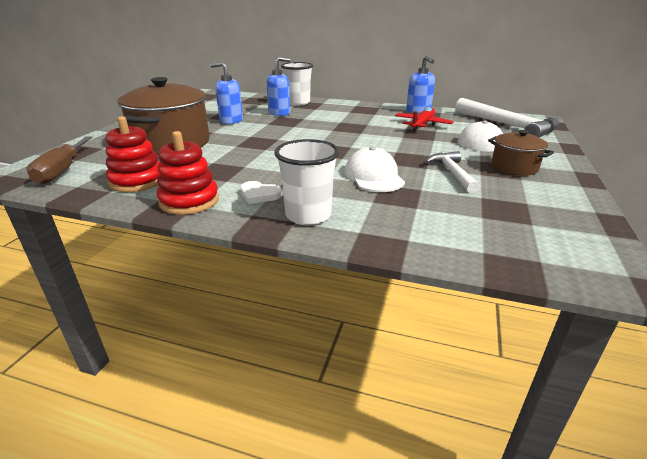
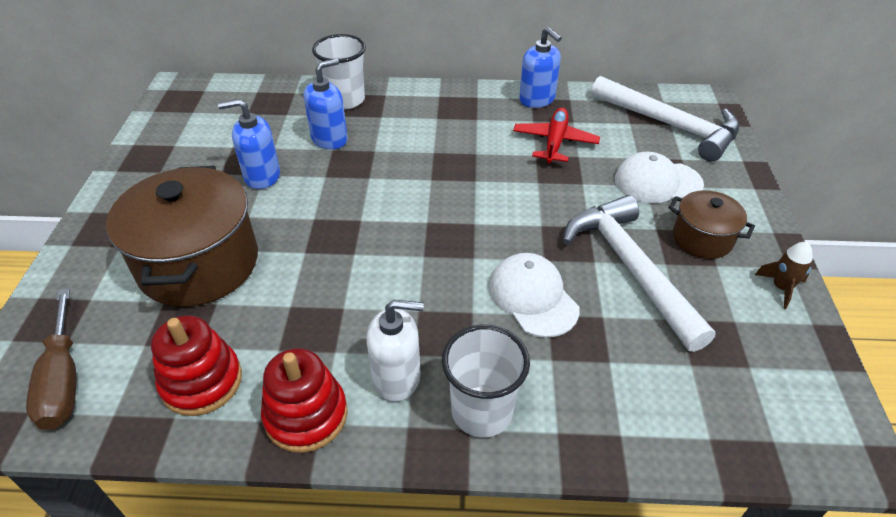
camera: 15 degrees left, 15 degrees up
white heart [240,181,282,204] -> white soap dispenser [367,300,424,402]
white hammer [425,151,480,193] -> white hammer [563,195,715,352], size x1.75
none -> brown rocket [755,242,813,309]

